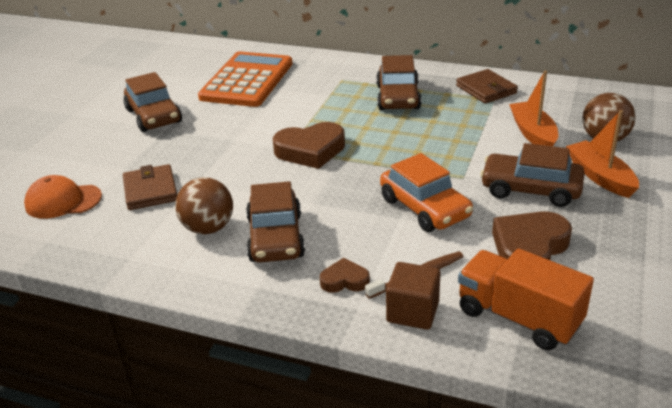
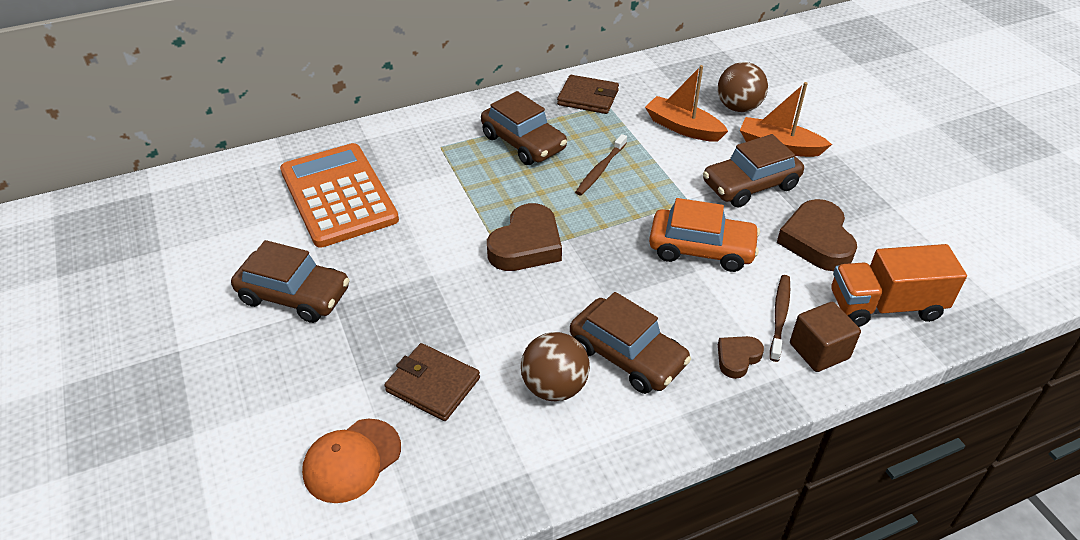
camera: 45 degrees left, 10 degrees up
none -> brown toothbrush [575,134,627,195]

